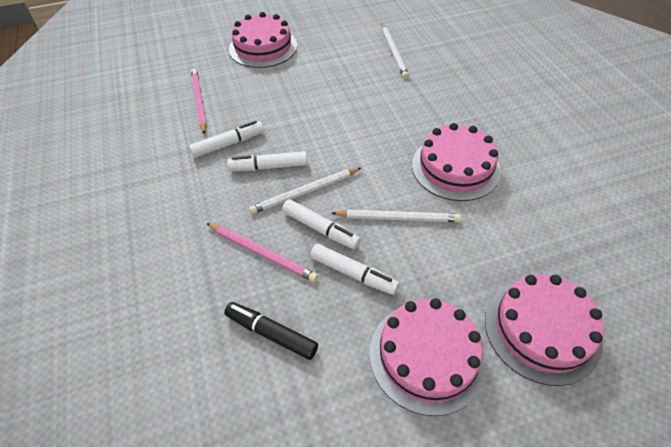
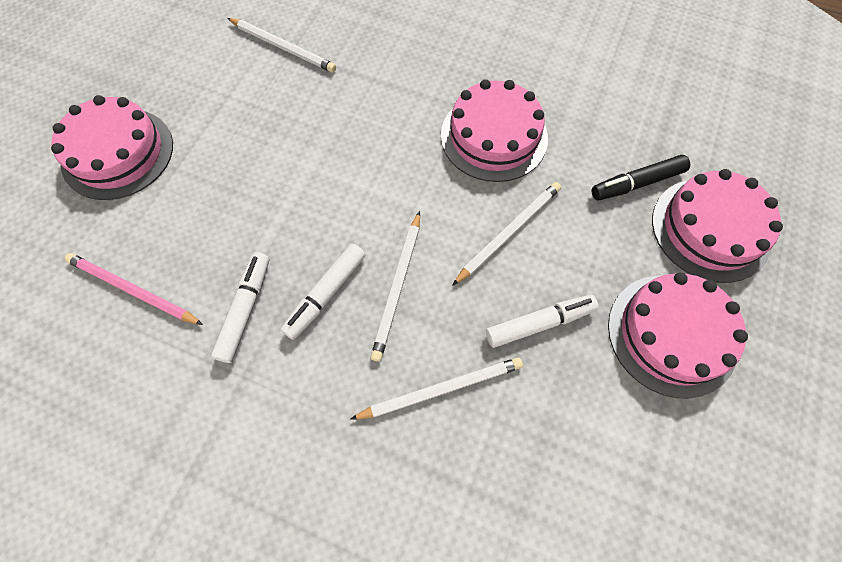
camera: 50 degrees left, 15 degrees up
pink pencil [206,223,318,282] -> white pencil [350,357,523,420]
black marker [224,302,318,360] -> black marker moved to [592,155,690,200]
white marker [282,199,361,249] -> none

